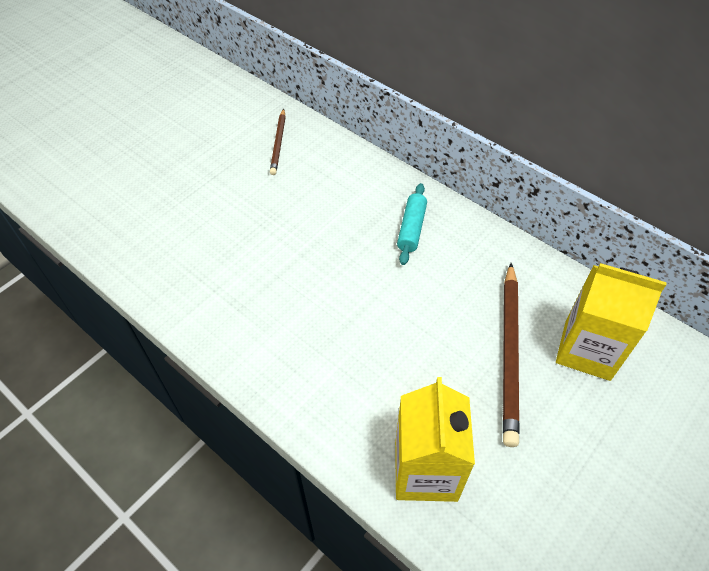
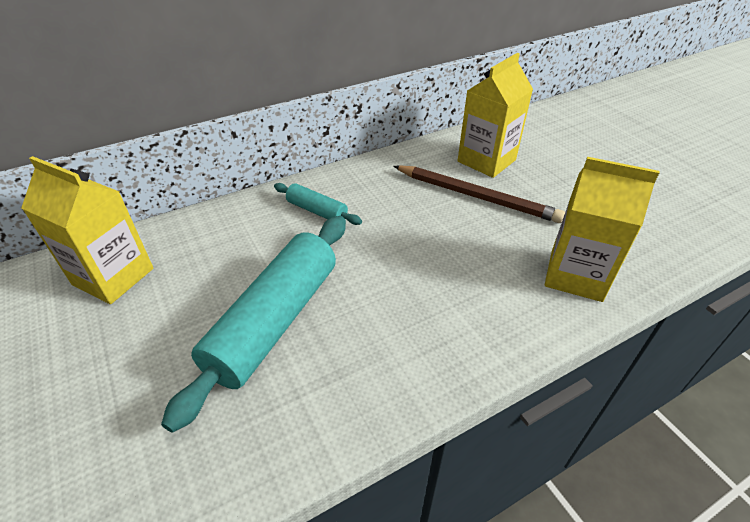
camera: 70 degrees left, 10 degrees down
brown pencil [270,109,286,175] -> yellow carton [21,156,153,304]
none -> turquoise rolling pin [161,216,346,433]

